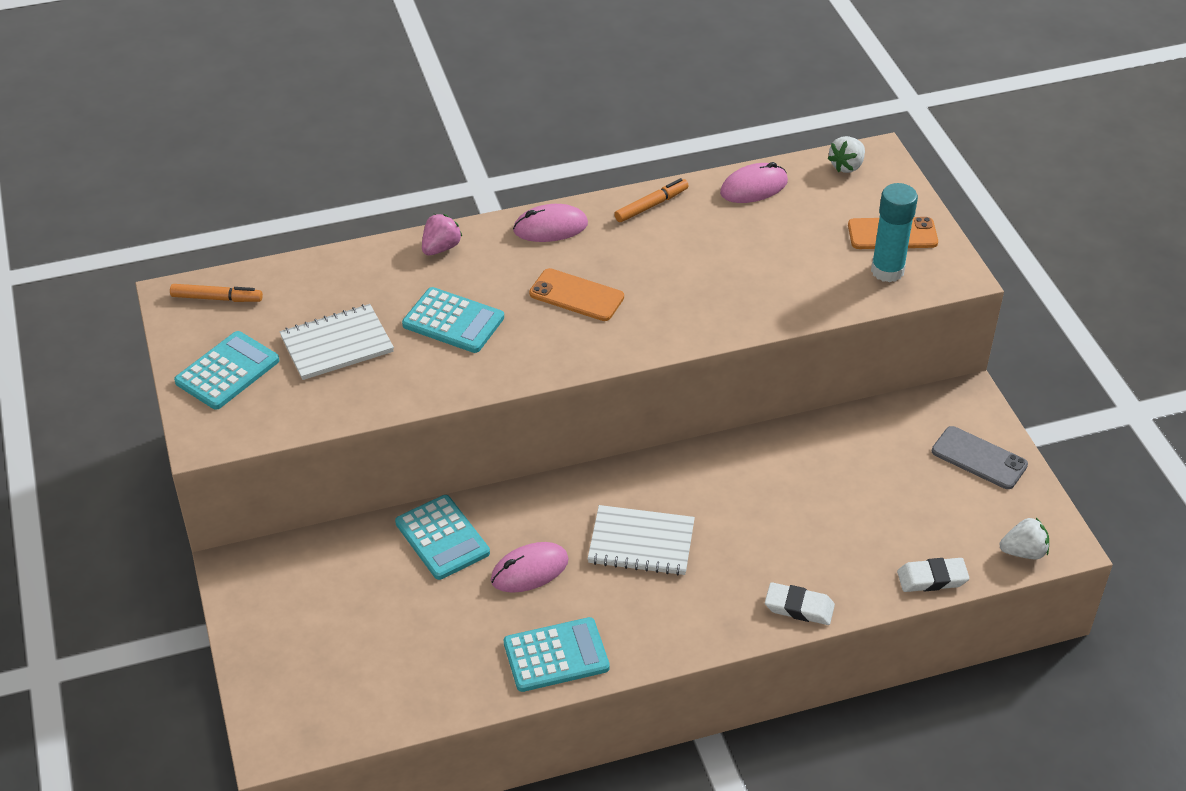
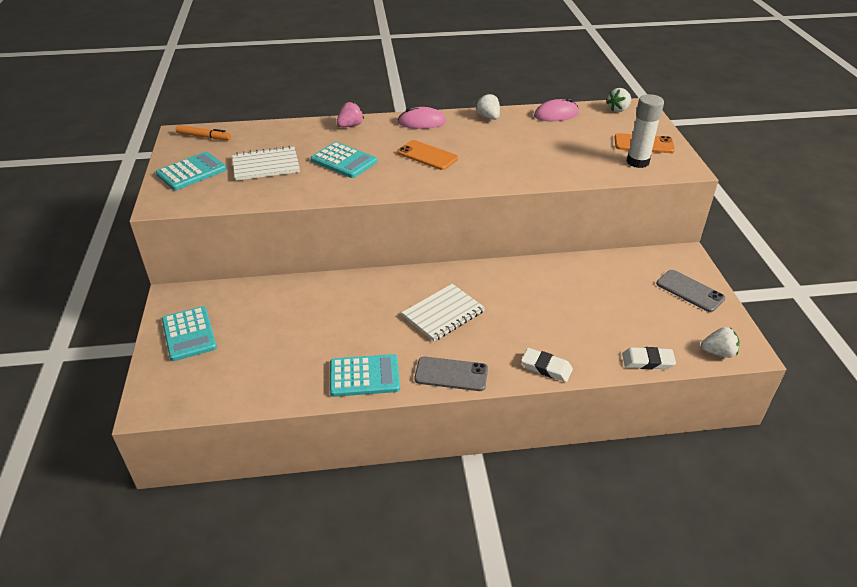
camera: 10 degrees right, 5 degrees down
turquoise calculator [395,495,490,580] -> turquoise calculator moved to [162,306,217,361]
pink mouse [491,542,569,593] -> none
white notebook [588,505,695,576] -> white notebook turned 60 degrees counterclockwise [402,284,485,341]
orange marker [614,178,689,222] -> white strawberry [476,93,500,120]
turquoise glue stick [871,183,918,283] -> white glue stick [627,94,664,168]
none -> grey phone [415,356,488,391]

